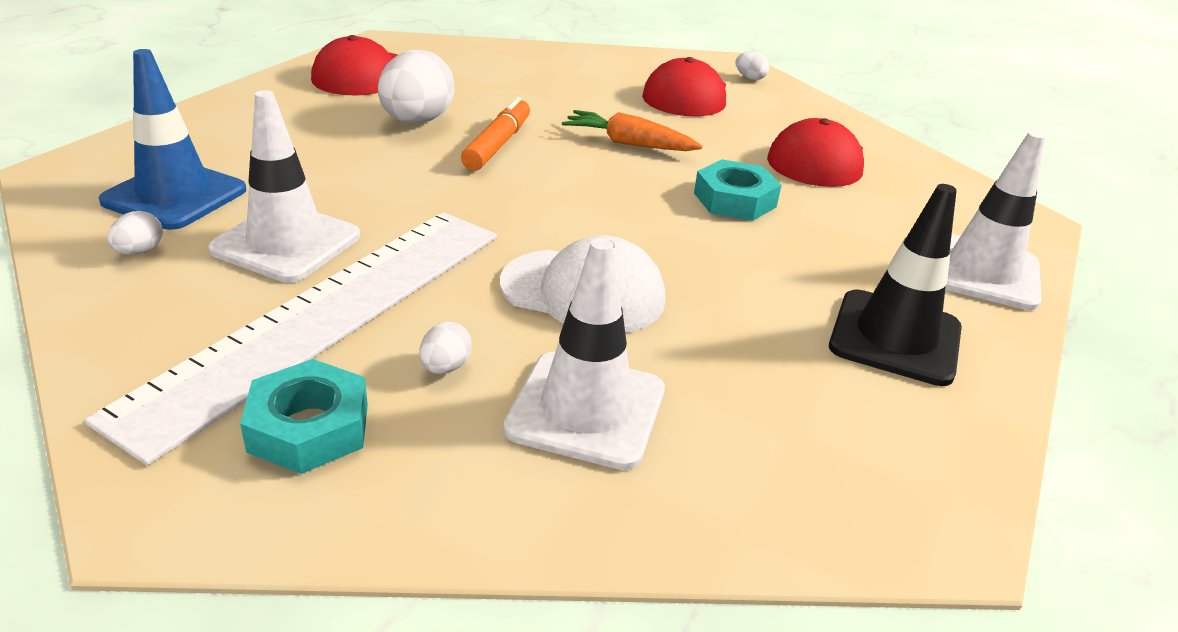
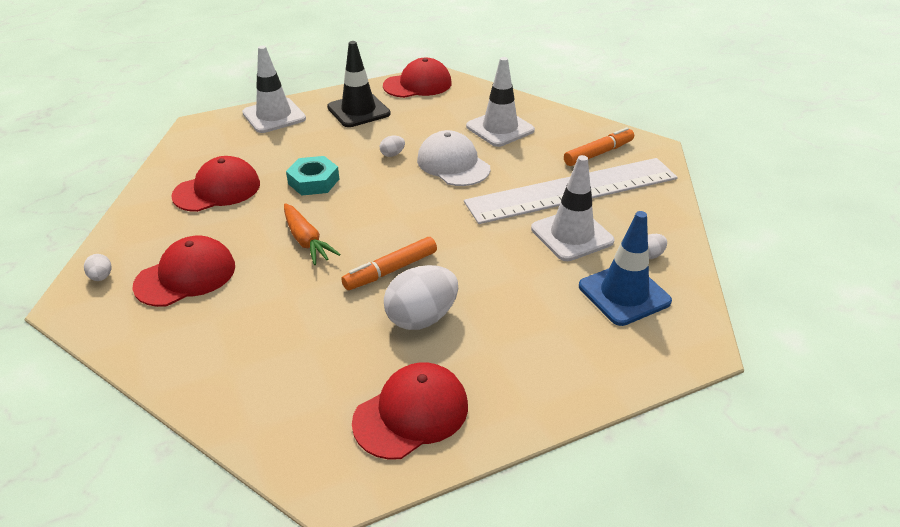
camera: 140 degrees left, 5 degrees up
turquoise nut [240,359,368,474] -> orange marker [564,127,634,166]
white egg [419,322,472,374] -> white egg moved to [380,136,405,157]
none -> red cap [383,58,452,98]

